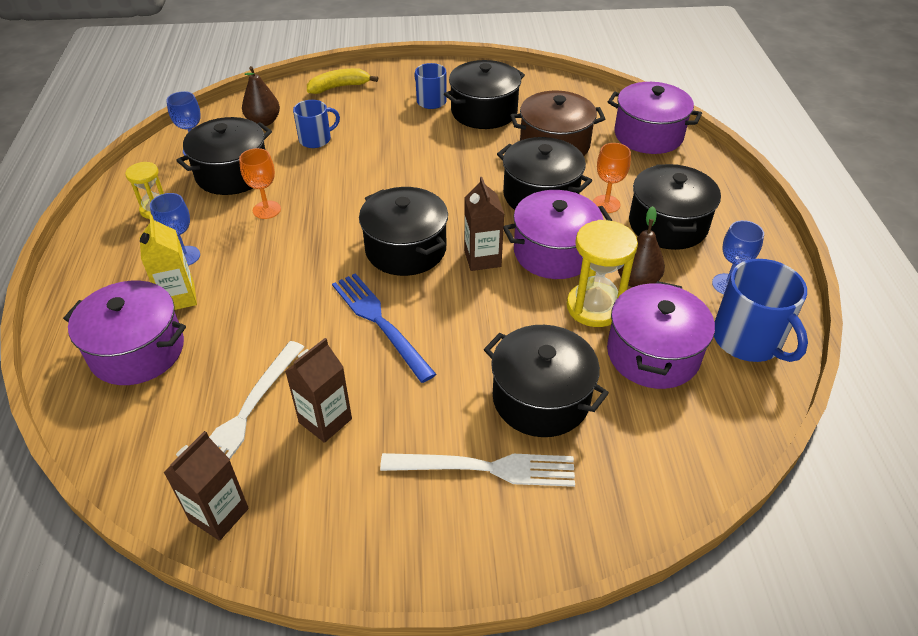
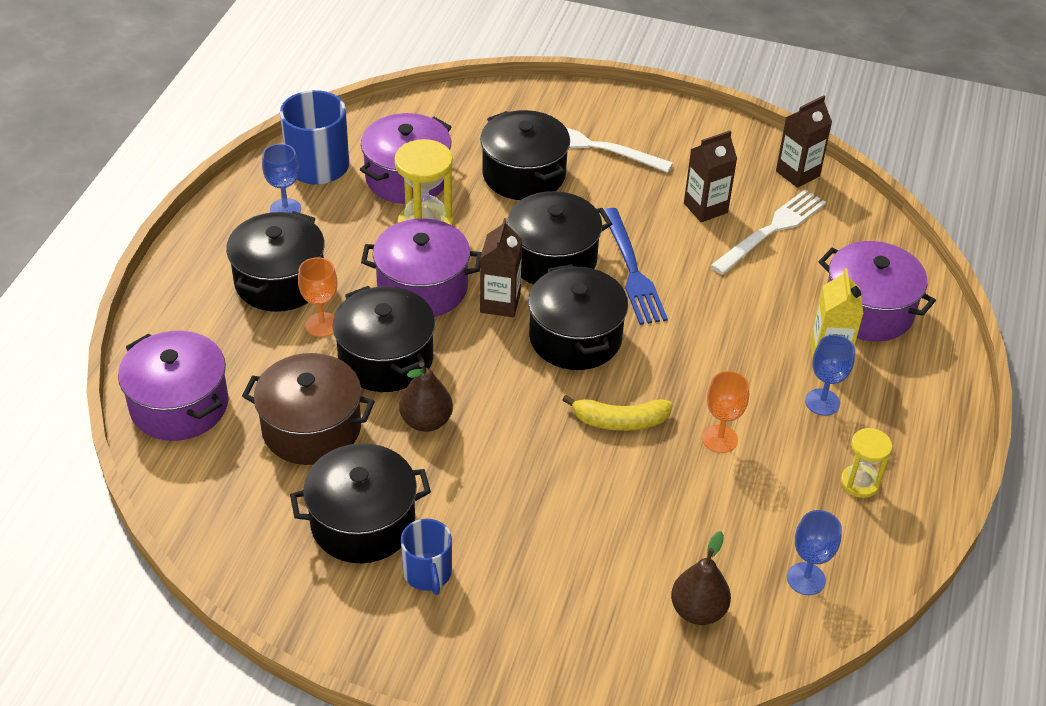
camera: 160 degrees left, 0 degrees up
black pot [176,117,272,195] -> black pot moved to [507,191,612,285]
blue mug [293,100,340,148] -> none
yellow banana [307,68,378,94] -> yellow banana moved to [562,395,673,431]
brown pear [618,206,665,287] -> brown pear moved to [399,362,453,432]

